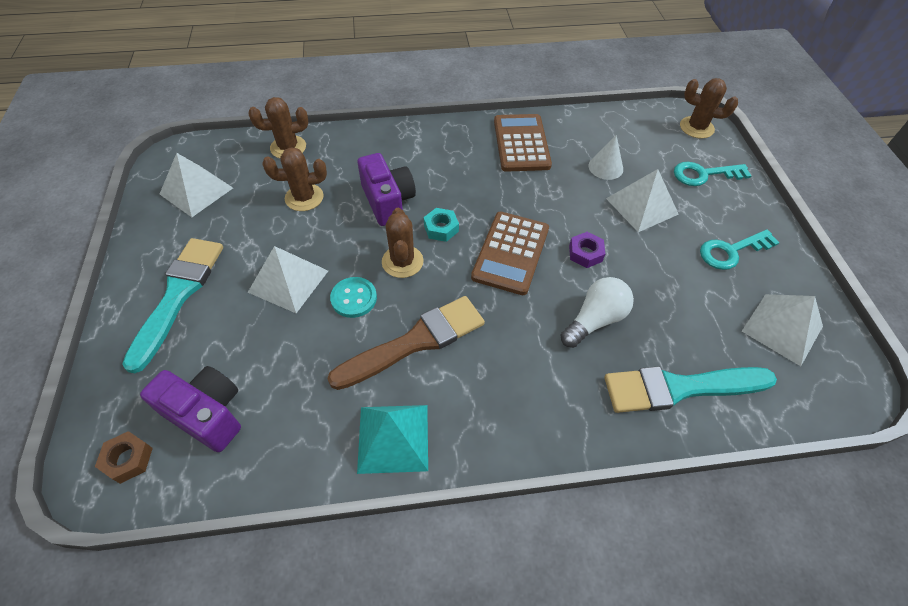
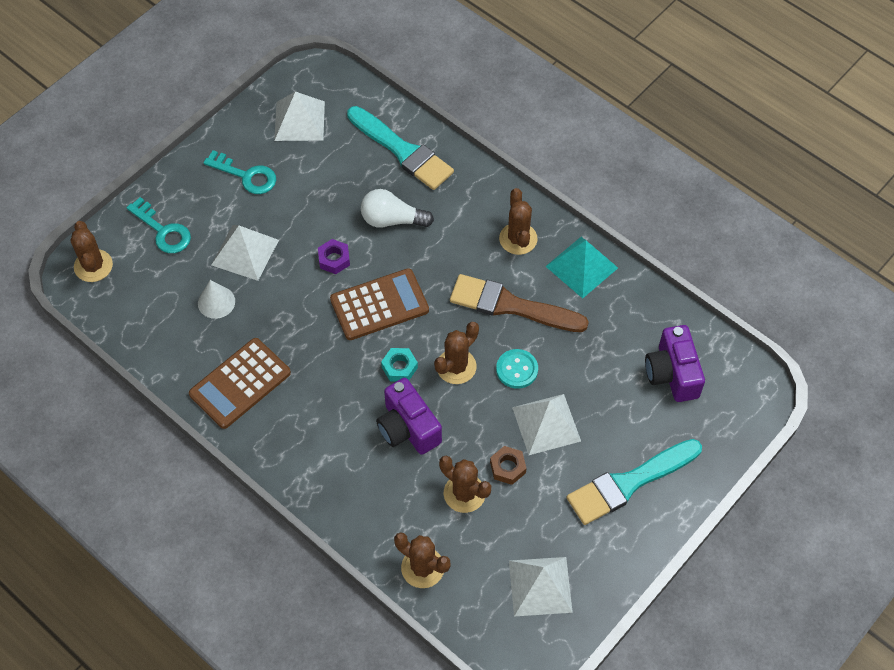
camera: 130 degrees left, 5 degrees up
brown nut [95,431,153,484] -> brown nut moved to [490,446,527,485]
purple camera [358,153,416,226] -> purple camera turned 60 degrees counterclockwise [376,378,442,455]
none -> brown cactus [499,188,538,255]

